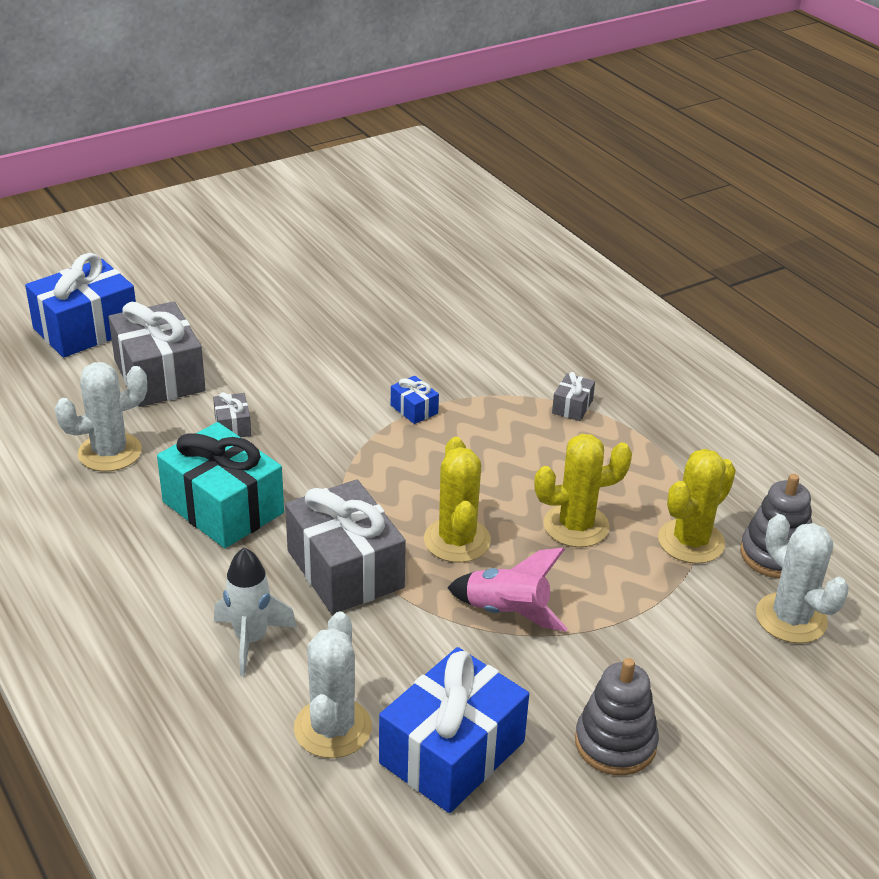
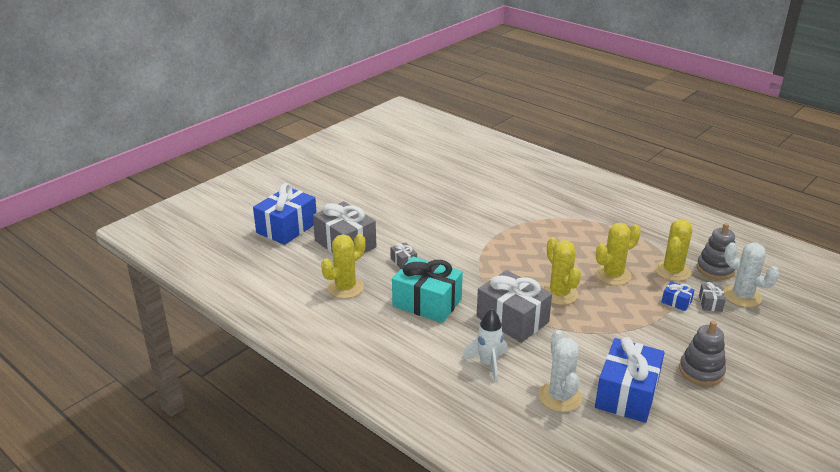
camera: 15 degrees left, 5 degrees down
white cactus [55,362,147,472] -> yellow cactus [321,234,365,299]
blue gift [391,376,439,424] -> blue gift moved to [662,281,694,311]
pink rocket [447,548,568,631] -> none
grey gift [552,372,595,421] -> grey gift moved to [699,282,726,312]

